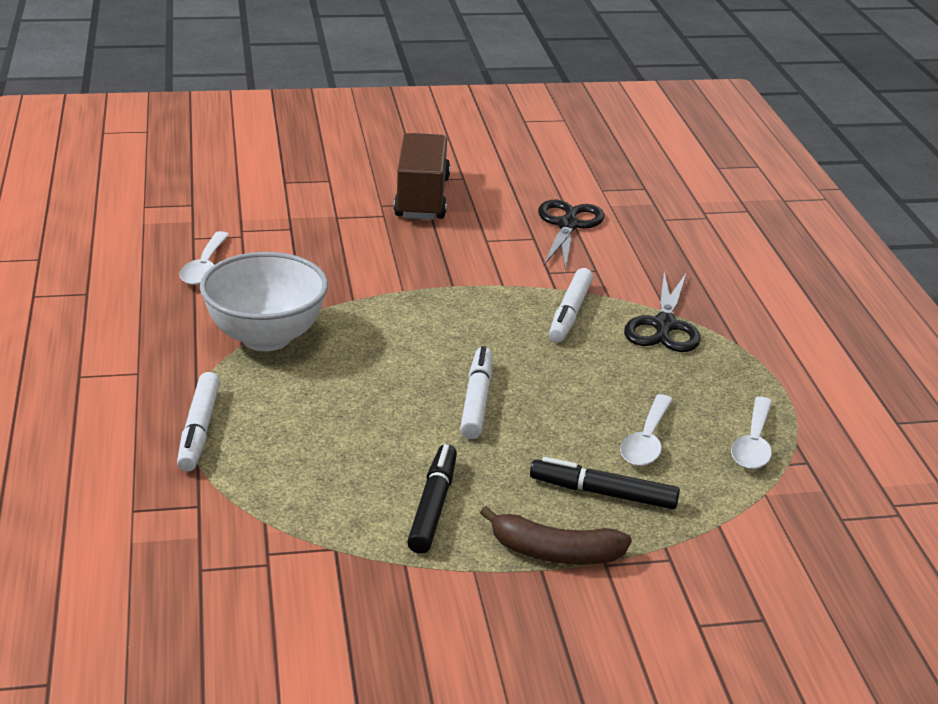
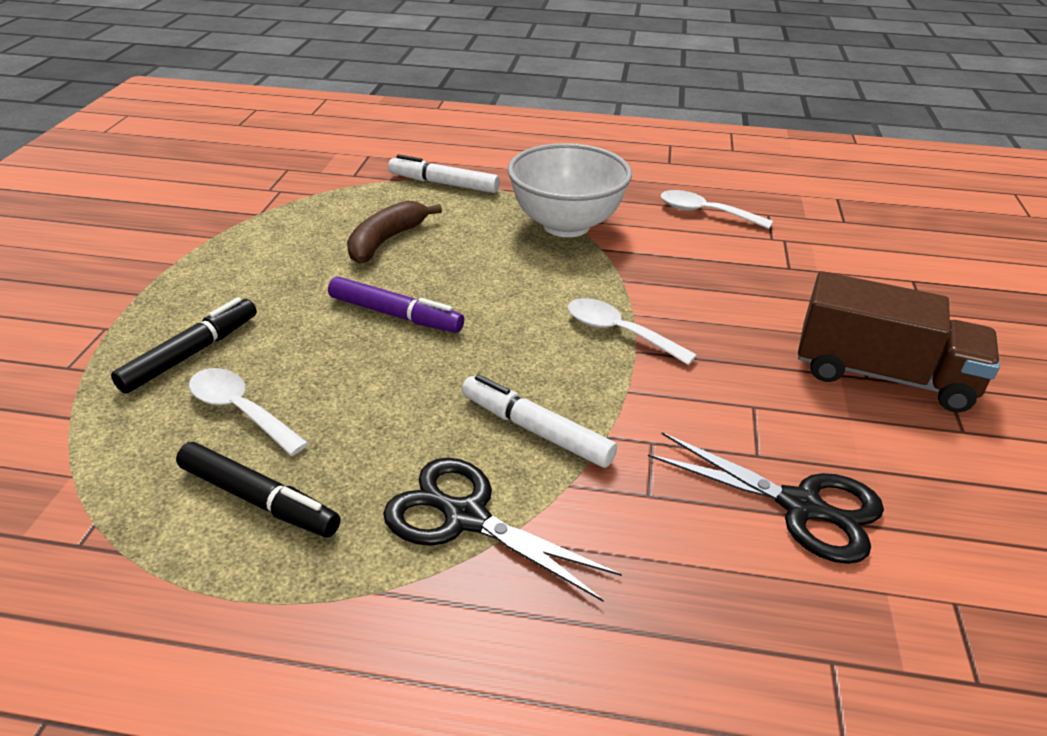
camera: 110 degrees right, 5 degrees up
black marker [407,444,457,554] -> black marker moved to [176,442,340,537]
white marker [460,346,492,439] -> purple marker [328,276,464,333]
brown banana [480,506,632,565] -> brown banana moved to [347,201,442,264]
white spoon [731,396,772,469] -> white spoon moved to [568,298,697,365]

